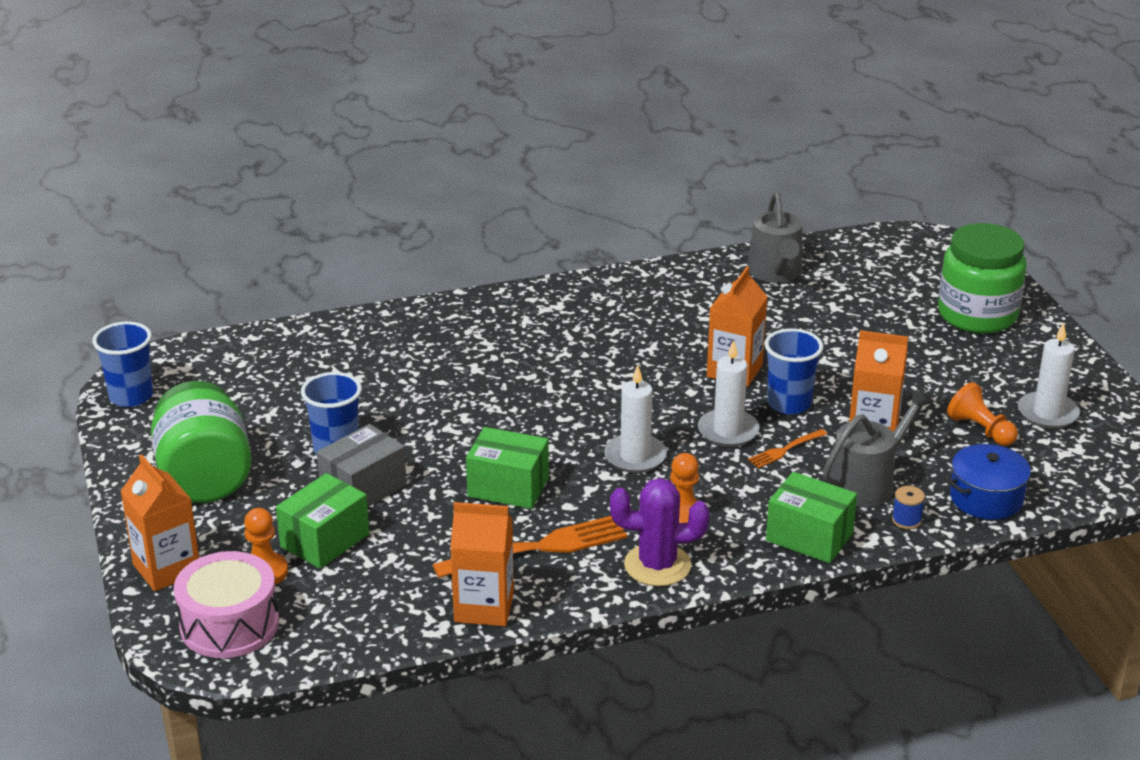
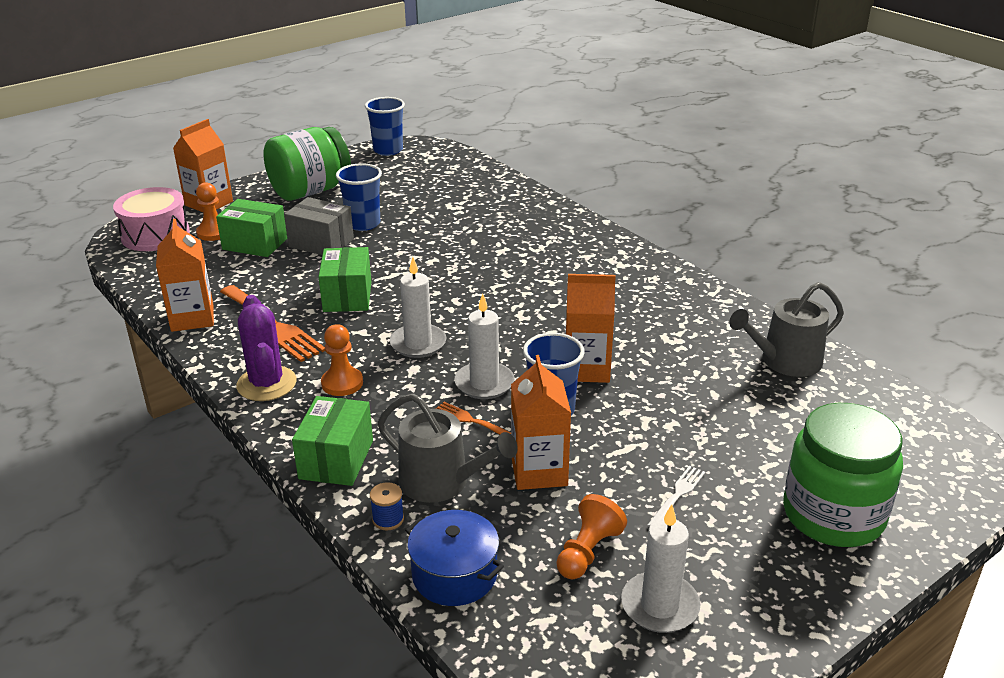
camera: 70 degrees right, 0 degrees up
none -> white fork [647,465,706,527]

